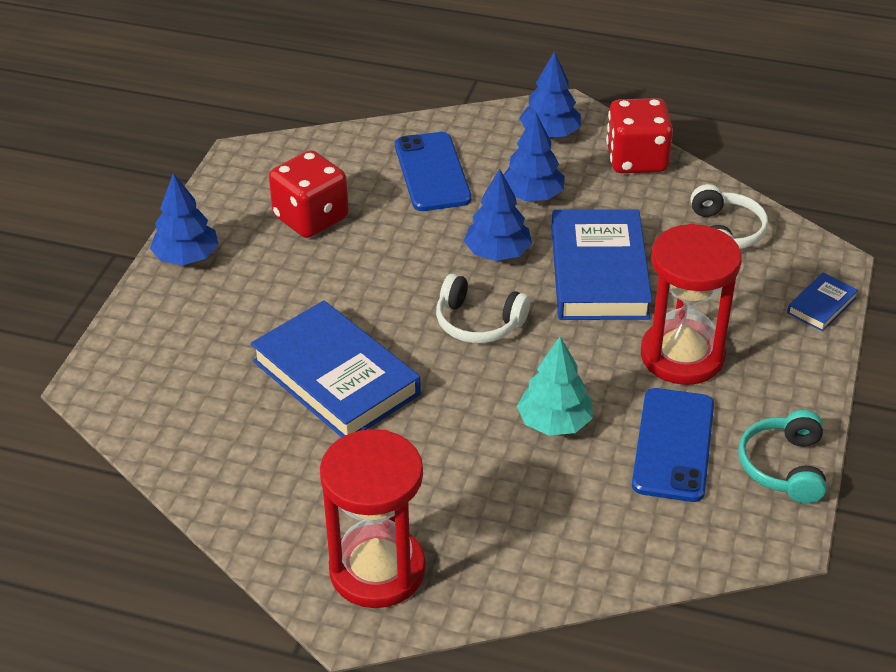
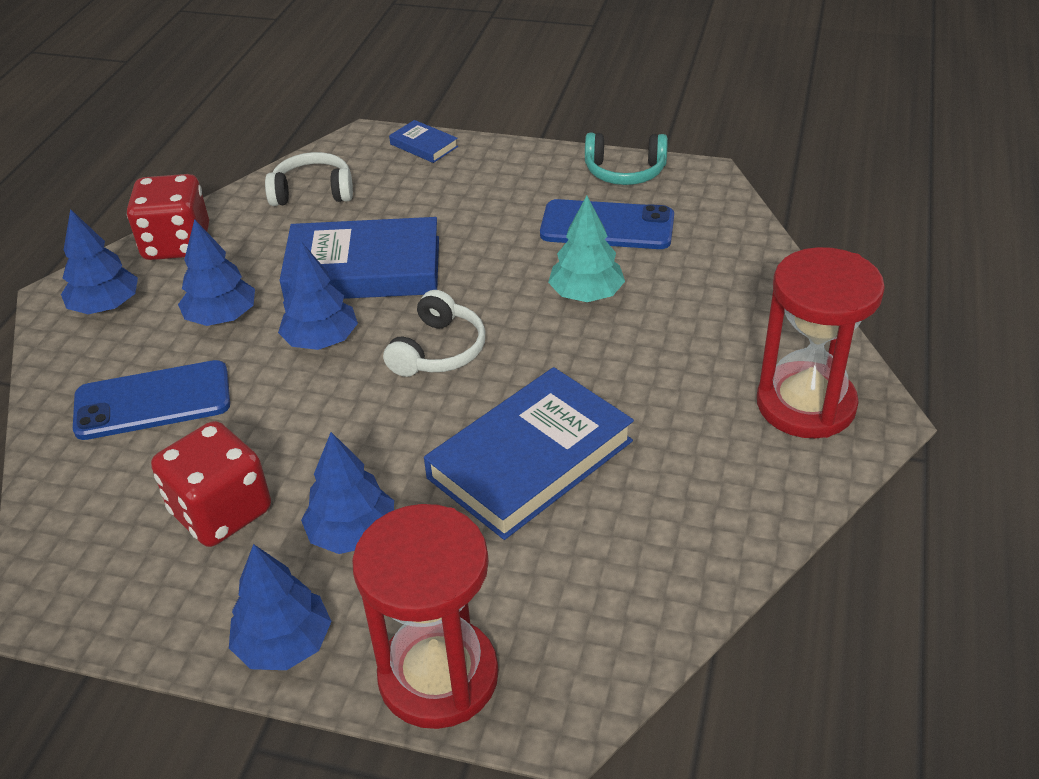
camera: 90 degrees left, 0 degrees up
red hourglass [641,224,742,385] -> red hourglass moved to [352,504,499,729]
none -> blue tree [301,432,394,554]

